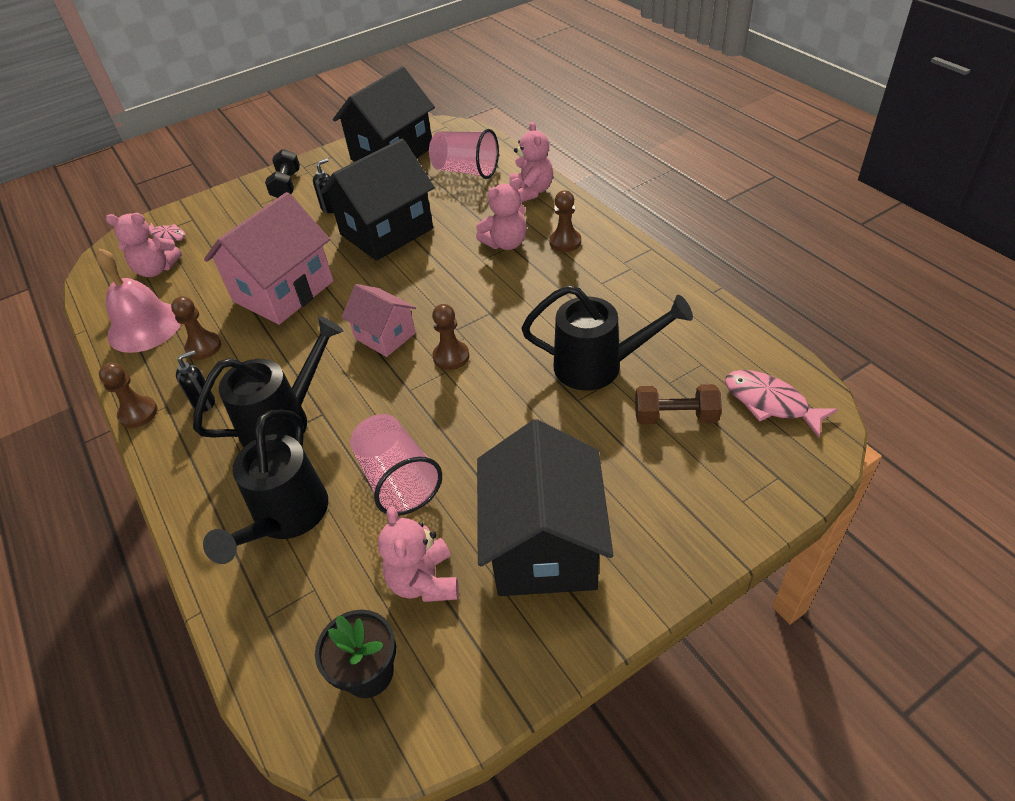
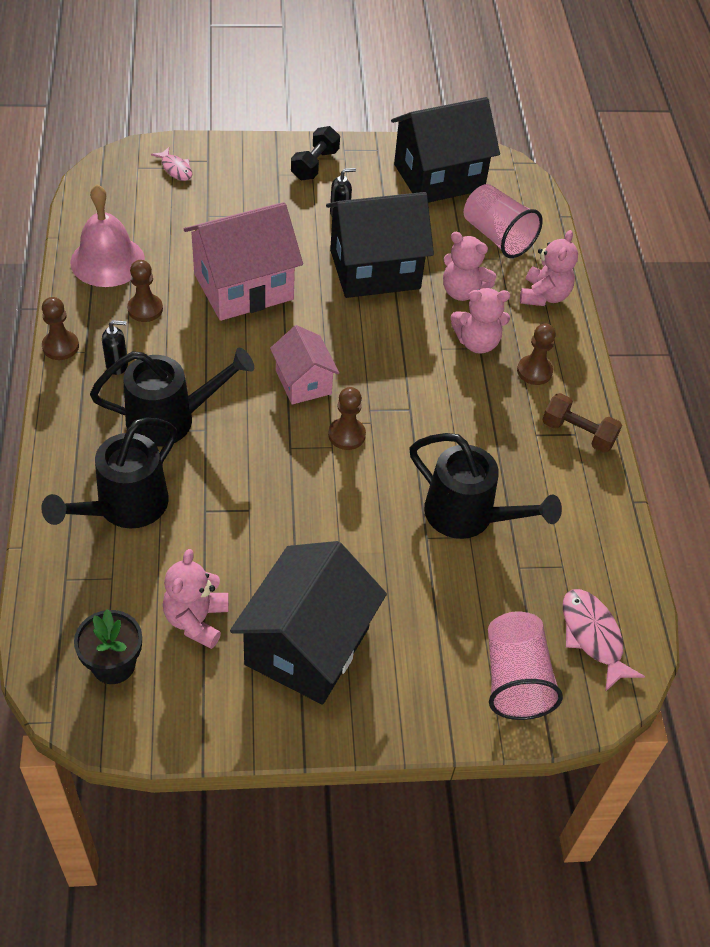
camera: 20 degrees right, 5 degrees up
pink teddy bear [106,213,182,277] -> pink teddy bear moved to [443,232,497,301]
pink cup [350,414,442,516] -> pink cup moved to [488,611,563,720]
brown dumbbell [635,384,722,425] -> brown dumbbell moved to [542,393,622,453]

